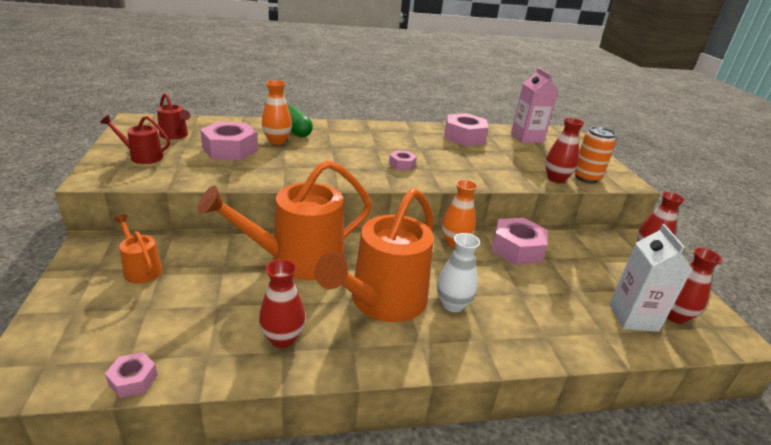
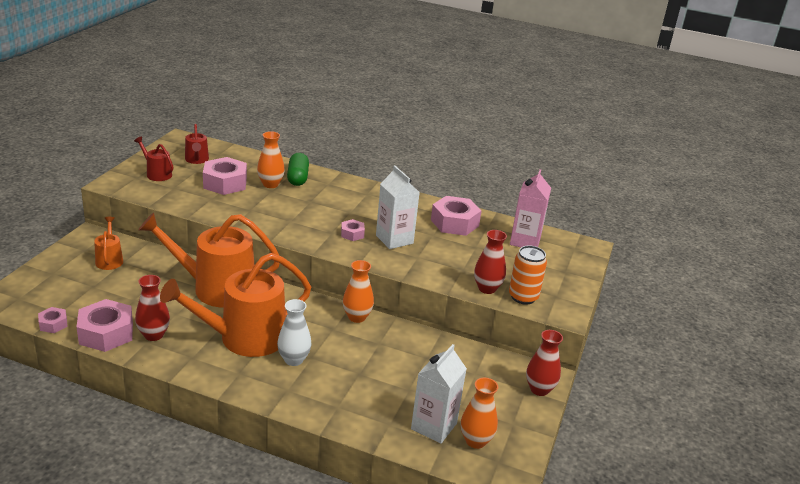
camera: 30 degrees right, 0 degrees up
pink nut [491,218,548,265] -> pink nut moved to [76,299,133,352]
red vase [667,248,722,324] -> orange vase [460,378,498,449]
none -> white carton [376,165,420,249]

